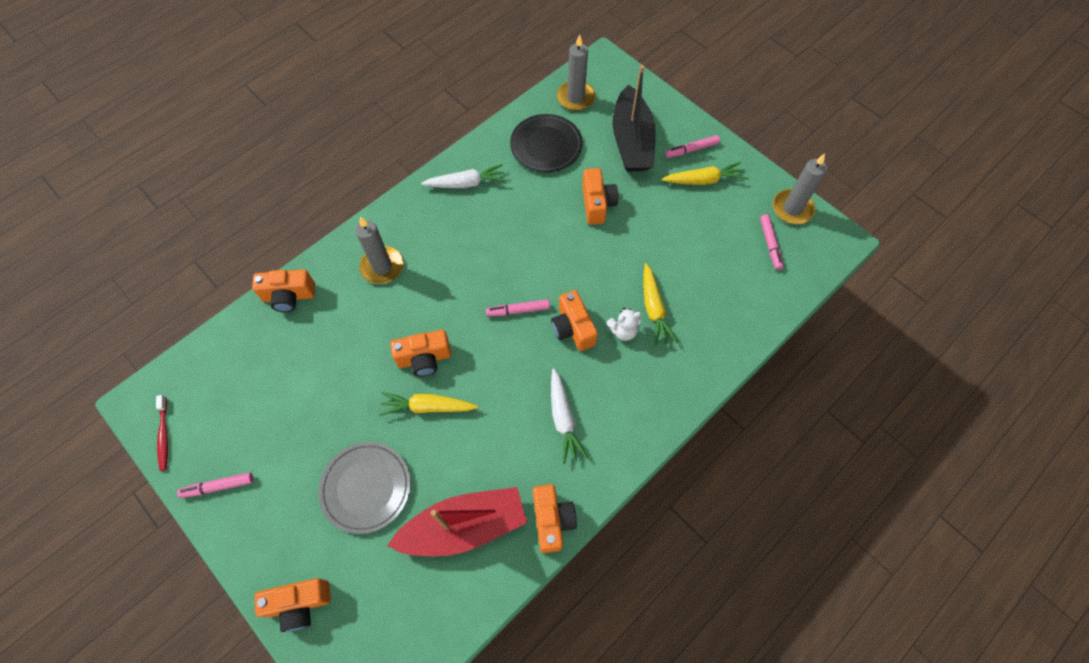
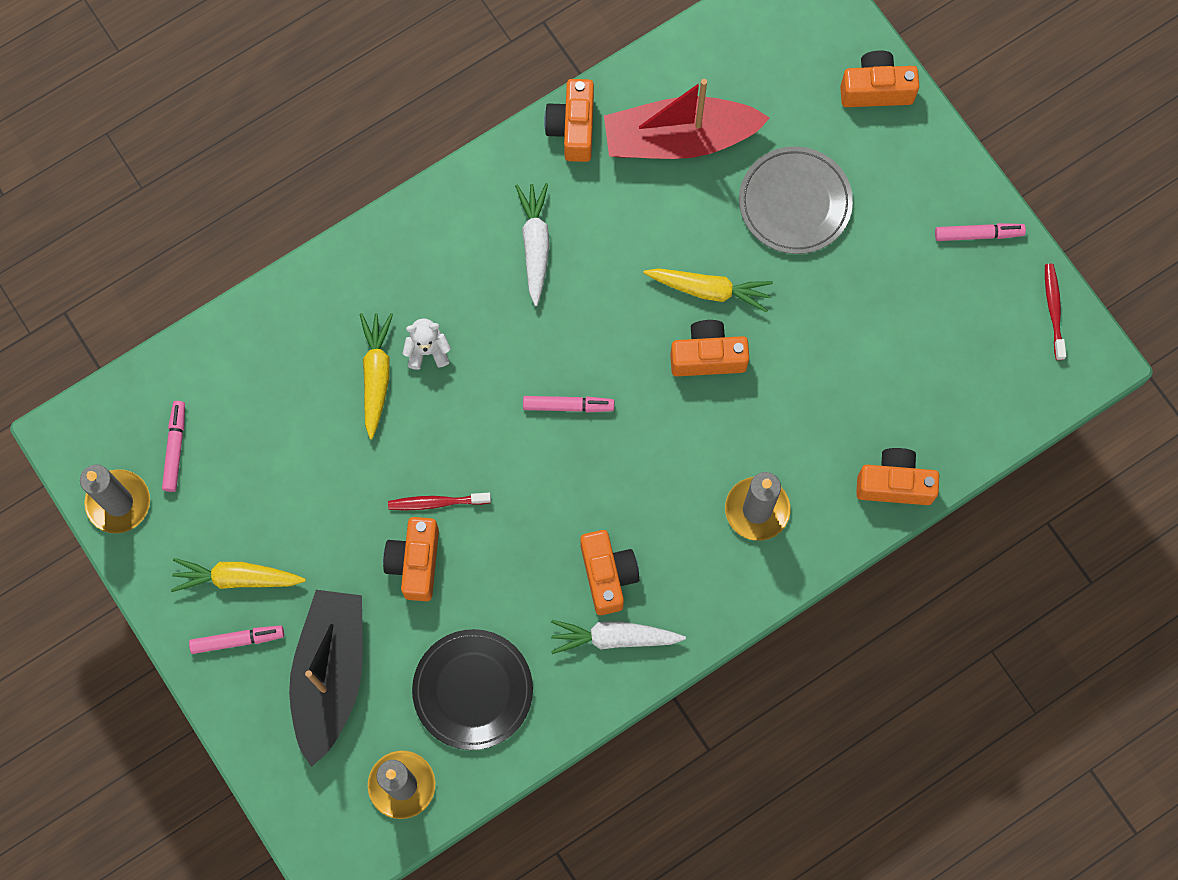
camera: 170 degrees left, 10 degrees up
orange camera [551,290,598,351] -> orange camera moved to [580,530,639,615]
none -> red toothbrush [388,493,491,511]

